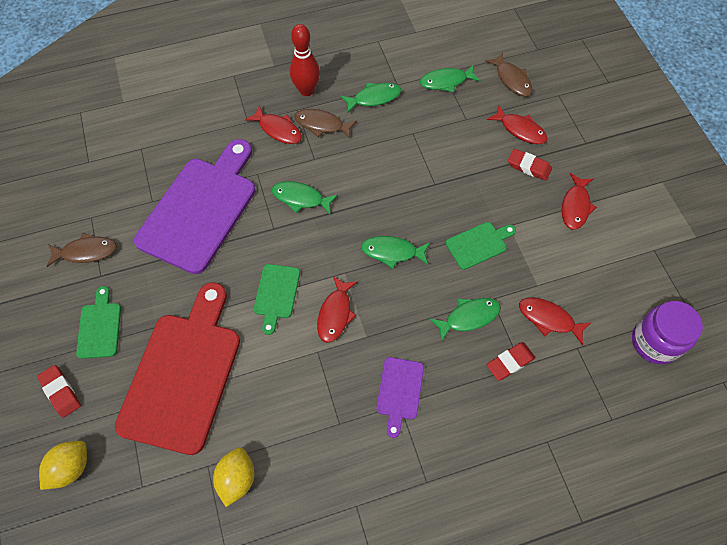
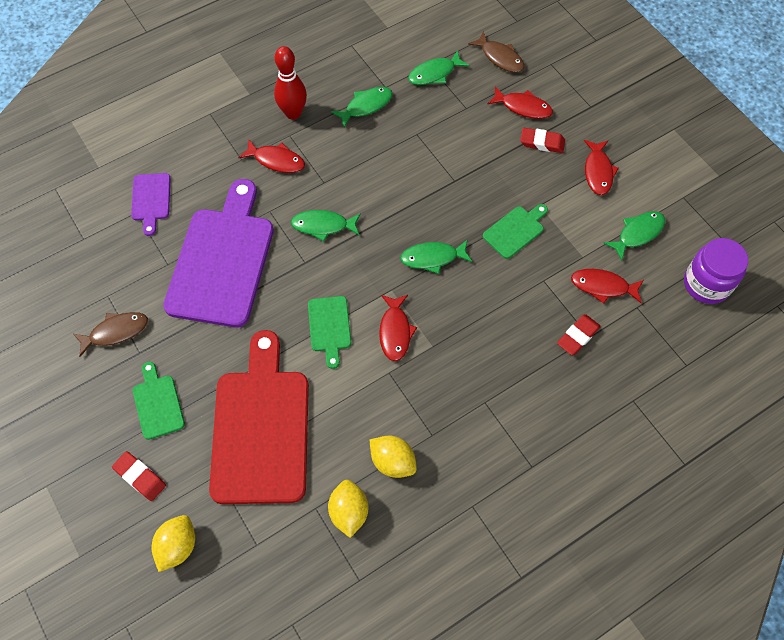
camera: 15 degrees left, 0 degrees up
brown fish [294,109,357,139] -> none
purple cutting board [376,357,424,438] -> purple cutting board moved to [131,173,171,236]
green fish [430,298,501,342] -> green fish moved to [604,211,665,261]
none -> yellow lemon [370,436,417,478]

